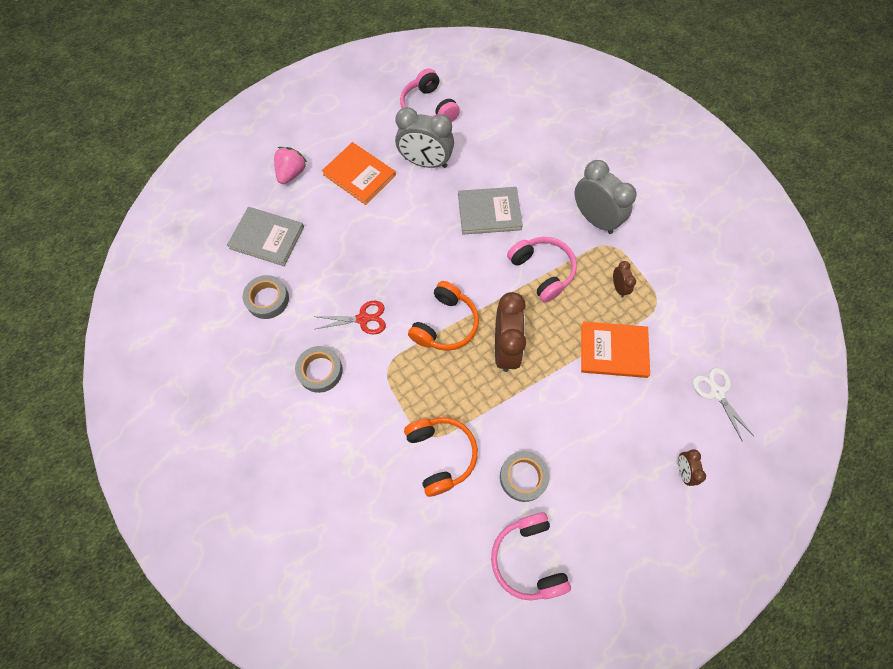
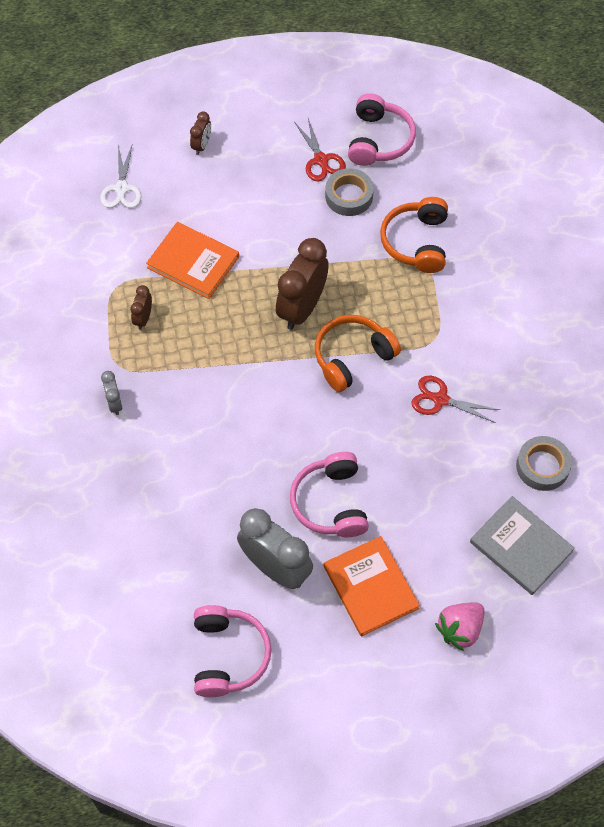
camera: 155 degrees left, 5 degrees down
grey tape [295,346,343,393] -> none
grey book [458,187,523,234] -> none
pink headphones [507,237,577,303] -> pink headphones moved to [290,452,369,537]
grey clock [575,160,637,234] -> grey clock [101,371,122,415], size x0.47
none -> red scissors [295,119,346,181]

